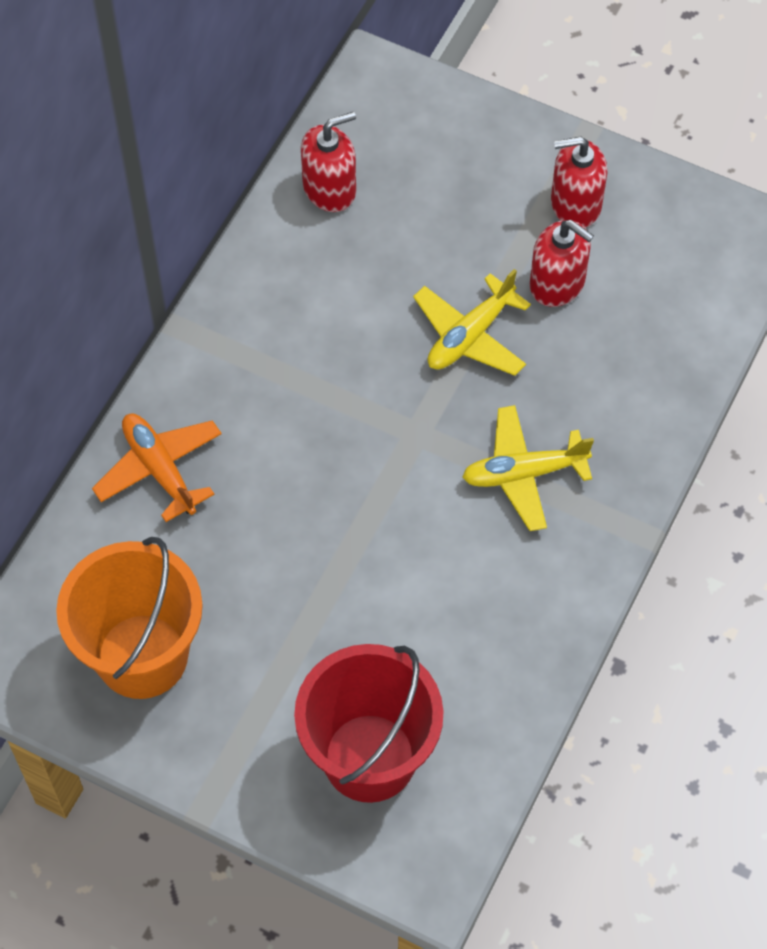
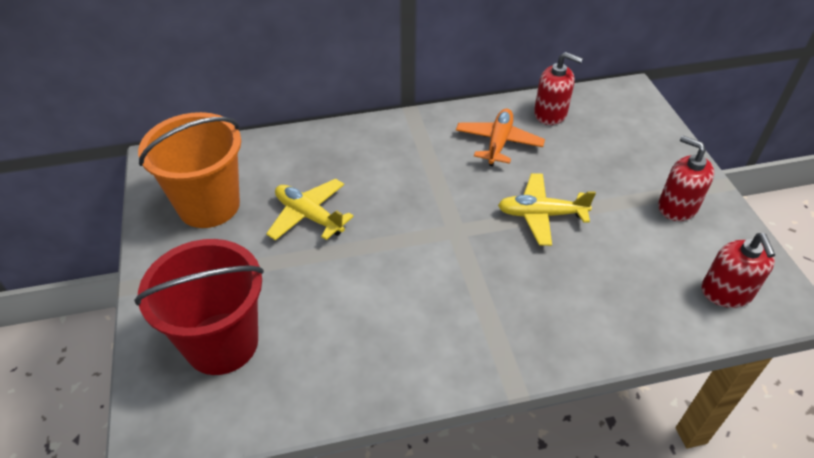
camera: 50 degrees right, 15 degrees down
orange plane [92,414,222,522] -> orange plane moved to [456,109,545,166]
yellow plane [462,405,594,531] -> yellow plane moved to [266,179,354,240]
red soap dispenser [530,220,594,307] -> red soap dispenser moved to [701,233,775,308]

